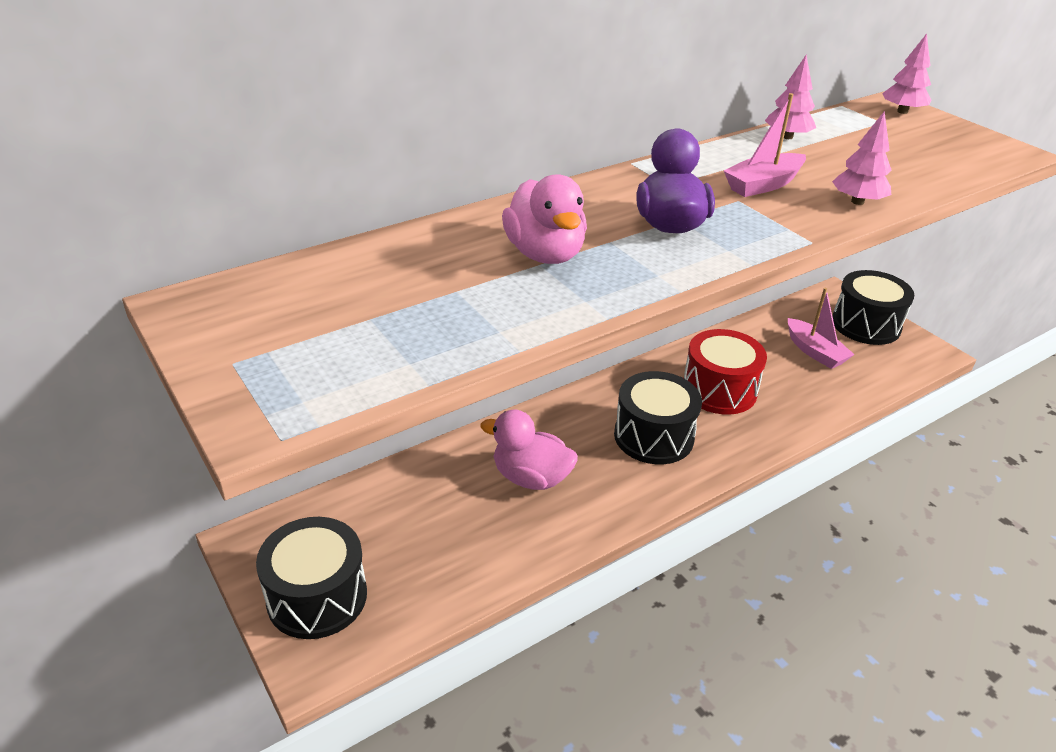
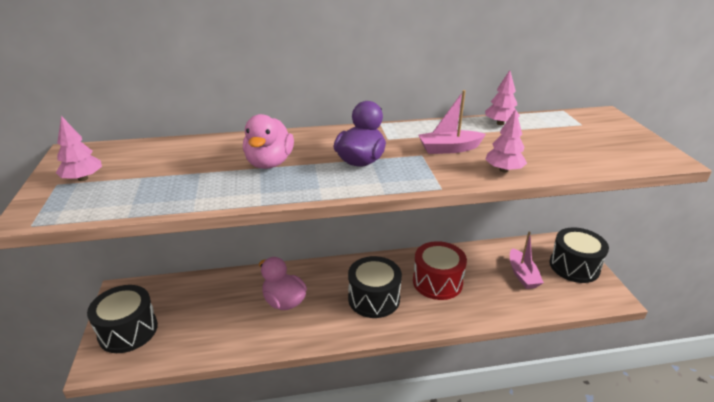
camera: 25 degrees right, 5 degrees down
pink tree [882,33,931,114] -> pink tree moved to [56,116,102,181]

